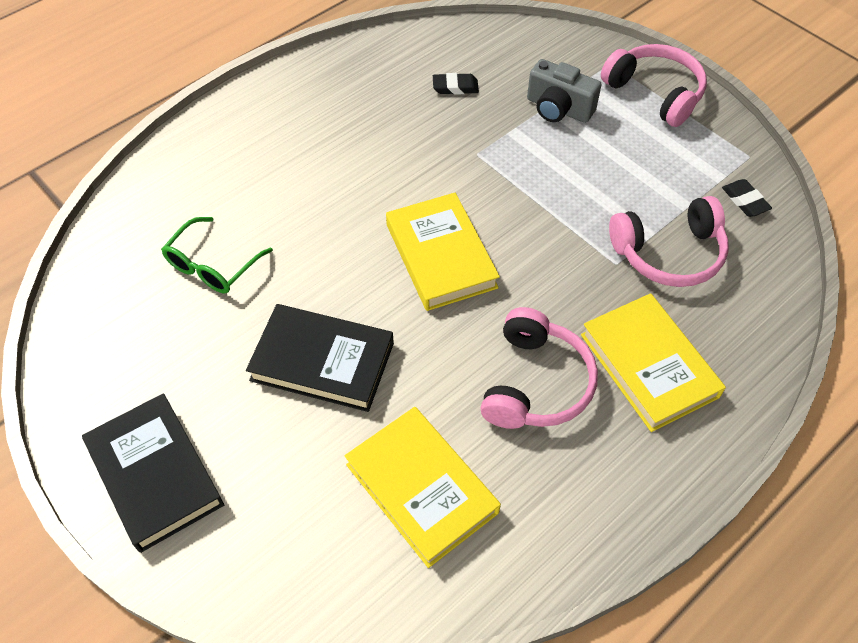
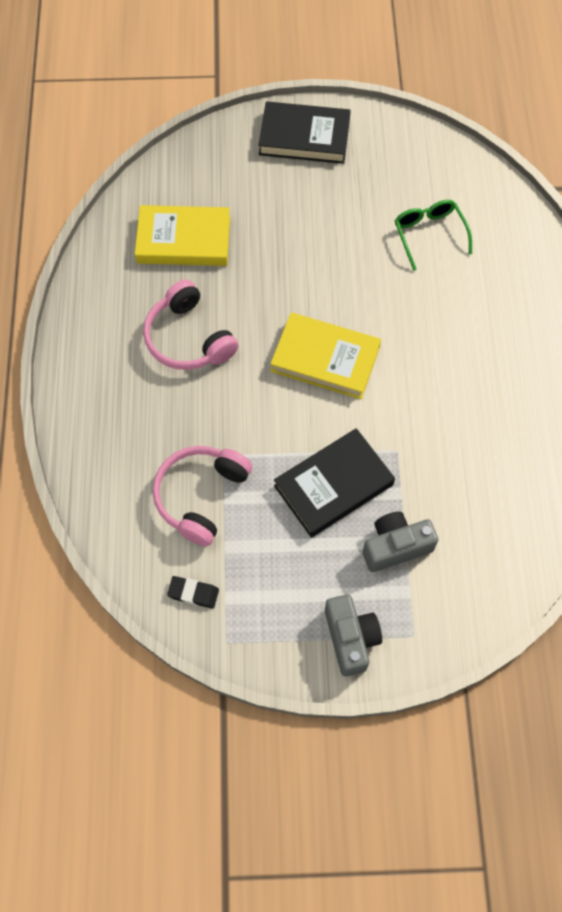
camera: 130 degrees right, 10 degrees up
black book [246,304,394,412] -> black book moved to [274,428,395,537]
black eraser [433,73,479,95] -> none
yellow book [581,293,726,432] -> none
pink headphones [601,44,707,127] -> grey camera [325,594,382,677]

